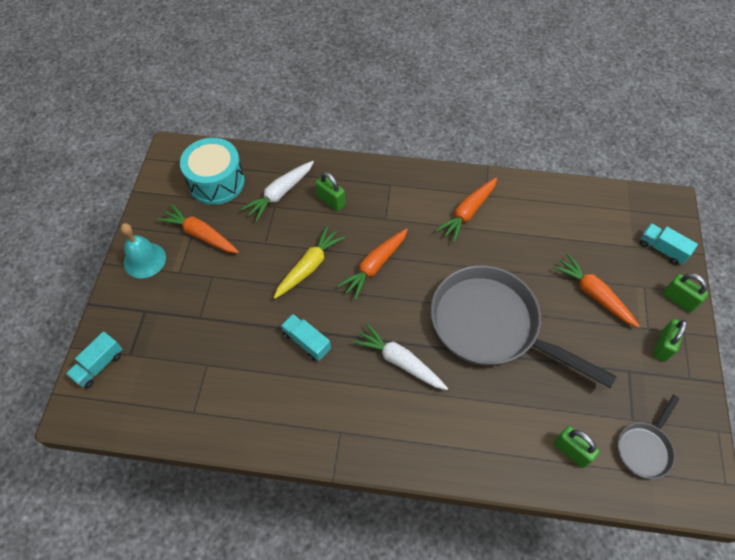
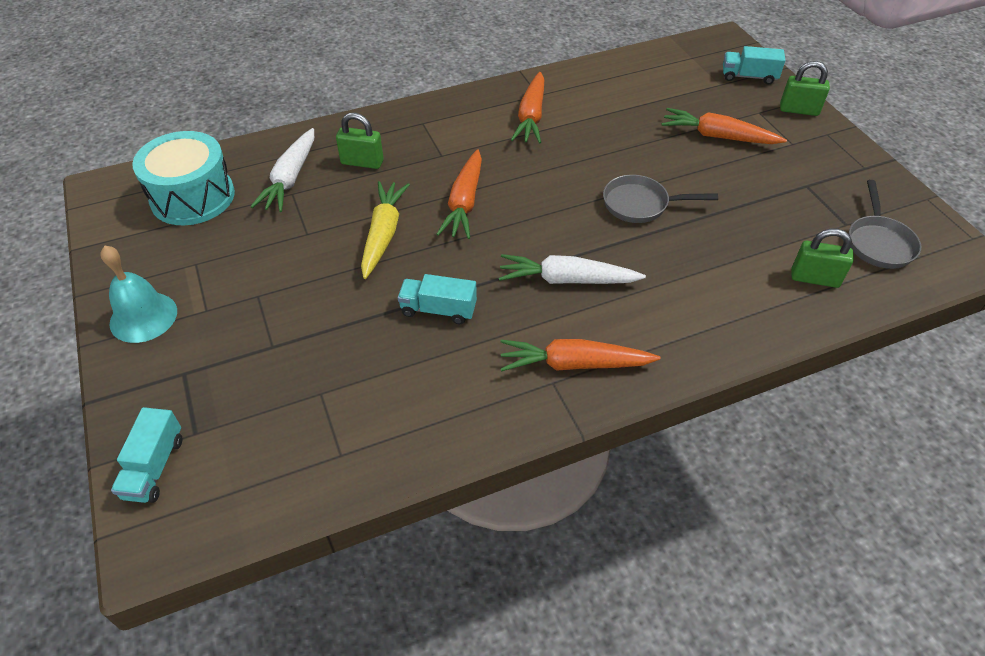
camera: 30 degrees left, 10 degrees down
orange carrot [157,204,239,253] -> orange carrot moved to [501,339,660,372]
grey pan [431,265,617,388] -> grey pan [603,175,718,223], size x0.46
green padlock [653,319,687,362] -> none

